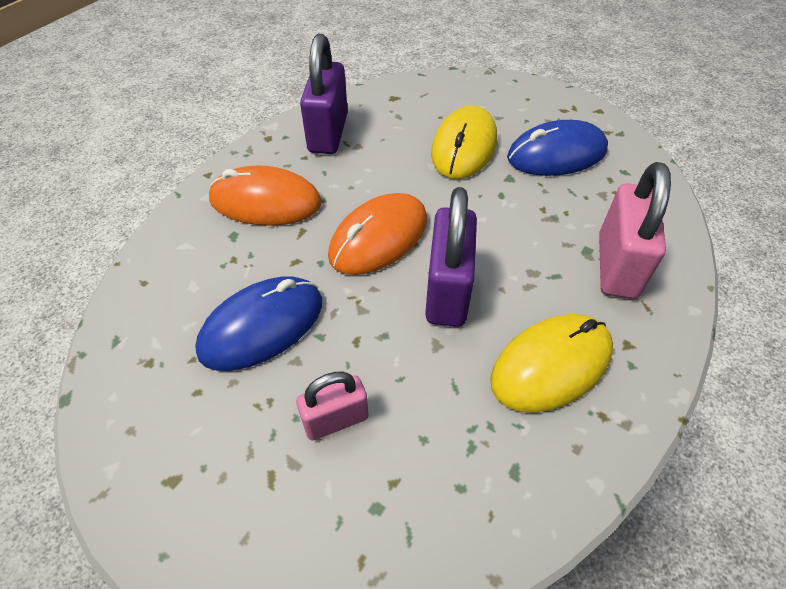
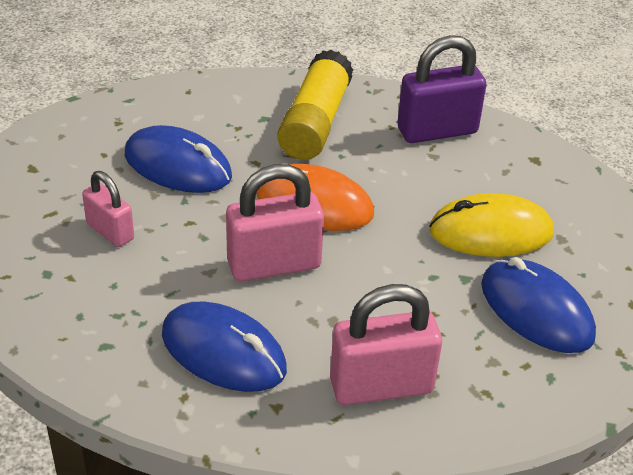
camera: 65 degrees right, 10 degrees down
orange mouse [208,165,321,226] -> yellow glue stick [277,50,353,160]
purple padlock [425,187,477,327] -> pink padlock [226,164,324,282]
yellow mouse [490,314,613,413] -> blue mouse [162,302,287,392]

